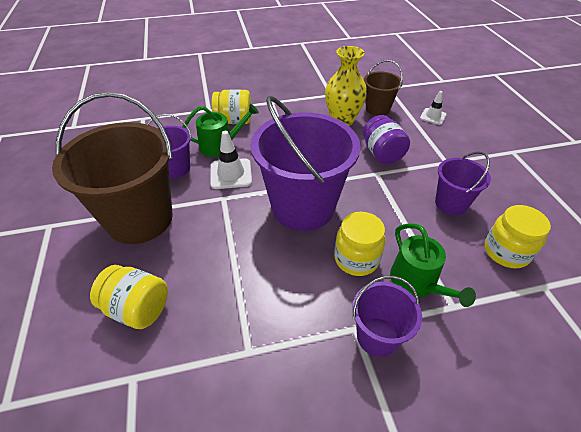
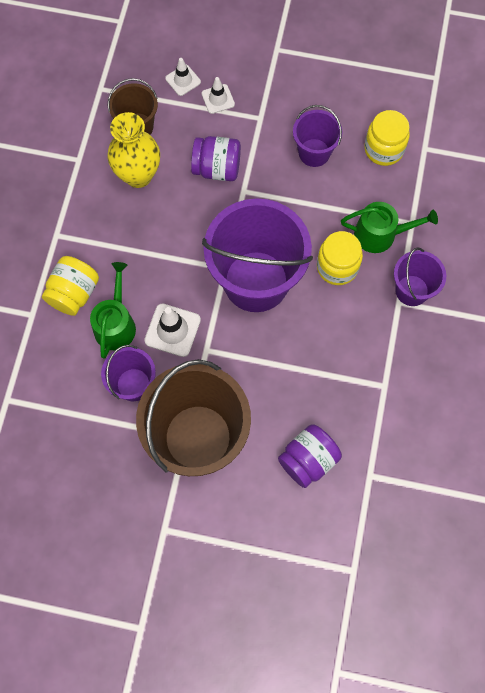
camera: 65 degrees left, 25 degrees up
yellow jar [90,265,168,329] -> purple jar [278,424,342,488]
none -> white traffic cone [202,77,235,114]

